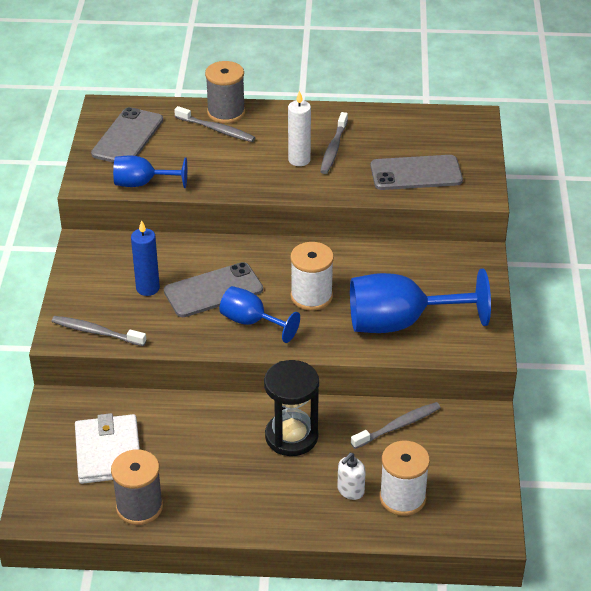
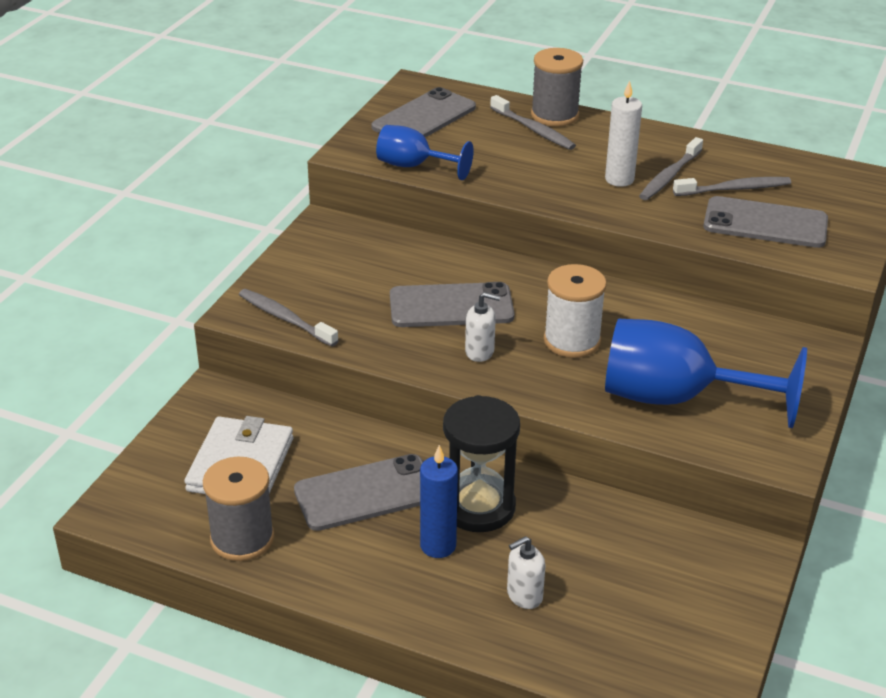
camera: 20 degrees right, 5 degrees down
blue candle [131,220,160,296] -> blue candle moved to [420,445,458,558]
blue goblet [220,286,300,343] -> white soap dispenser [465,292,500,362]
grey toothbrush [351,402,441,449] -> grey toothbrush moved to [673,177,791,196]
white spool [379,441,430,516] -> none
none -> grey phone [294,454,423,531]

